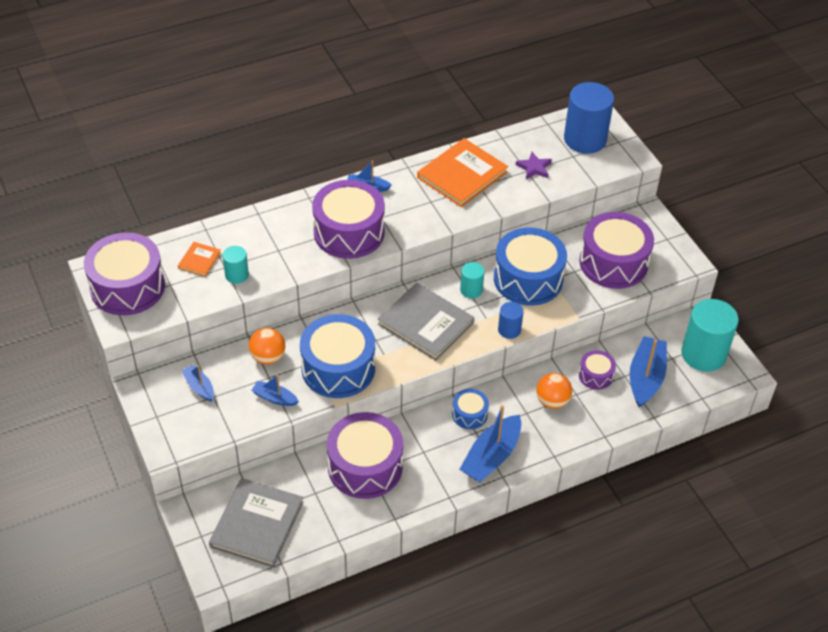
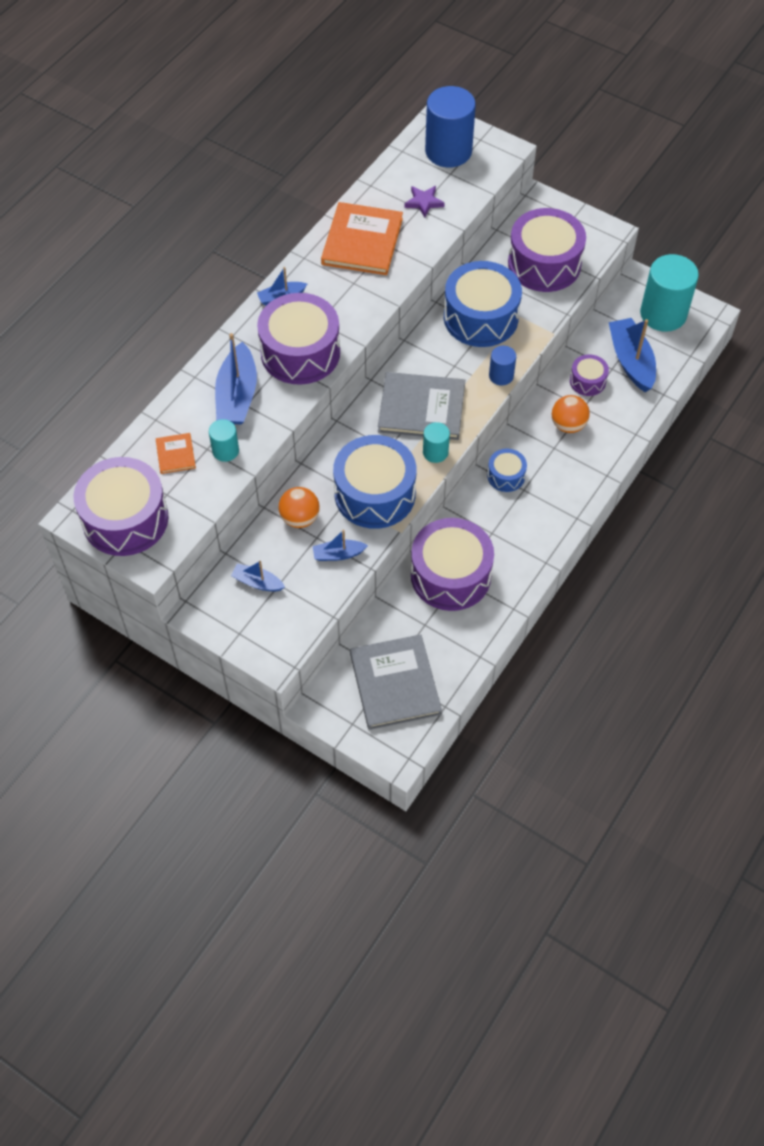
camera: 30 degrees left, 10 degrees up
blue boat [459,405,521,482] -> blue boat moved to [215,333,257,424]
turquoise cylinder [460,262,485,298] -> turquoise cylinder moved to [423,422,450,463]

